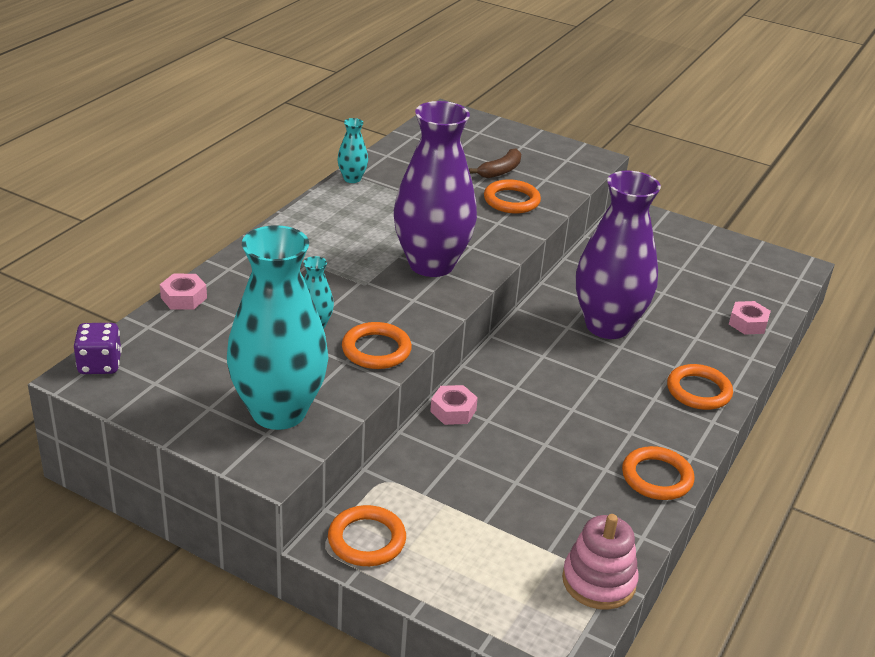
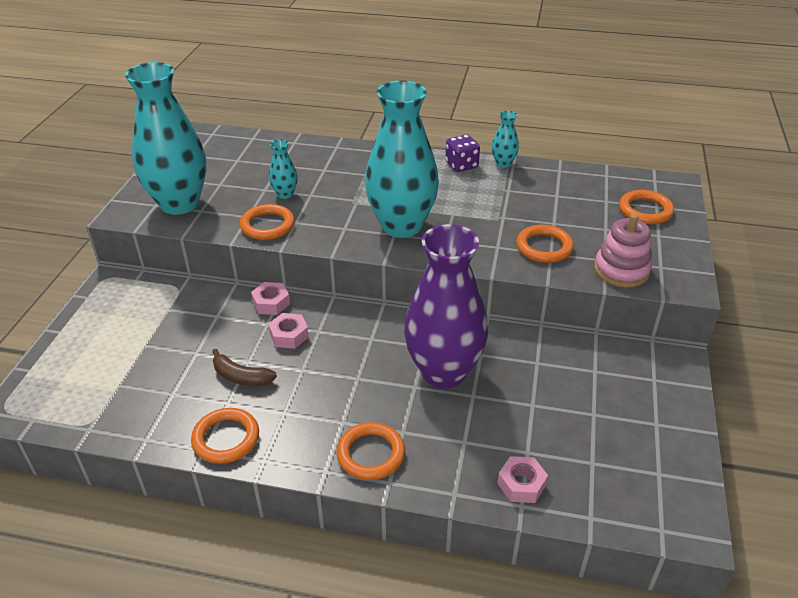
camera: 75 degrees right, 5 degrees up
purple dice [74,323,122,374] -> purple dice moved to [445,135,480,172]
pink nut [160,274,207,310] -> pink nut moved to [268,313,309,349]
orange ring [328,505,406,566] -> orange ring moved to [619,190,674,224]
purple vase [394,101,477,277] -> turquoise vase [365,81,439,238]
brown banana [469,149,521,178] -> brown banana moved to [212,349,277,386]
pink stacking toy [562,514,639,610] -> pink stacking toy moved to [594,214,652,287]

